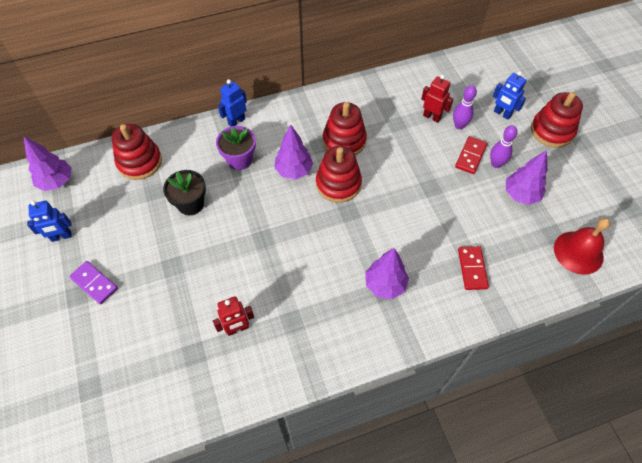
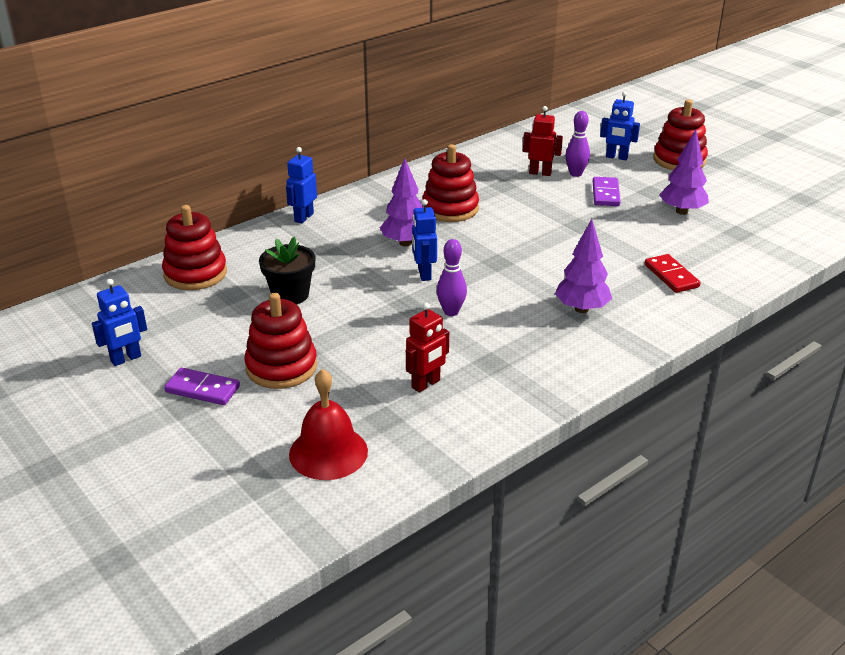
camera: 20 degrees left, 25 degrees down
purple tree [24,137,72,191] -> none
purple flower pot [216,126,256,170] -> none
red stacking toy [316,146,362,203] -> red stacking toy moved to [244,293,317,389]
red domino [455,136,487,174] -> purple domino [593,177,621,206]
purple bowling pin [490,125,518,168] -> purple bowling pin moved to [437,239,467,316]
red bell [554,218,610,275] -> red bell moved to [289,369,368,480]
none -> blue robot [412,199,437,281]

